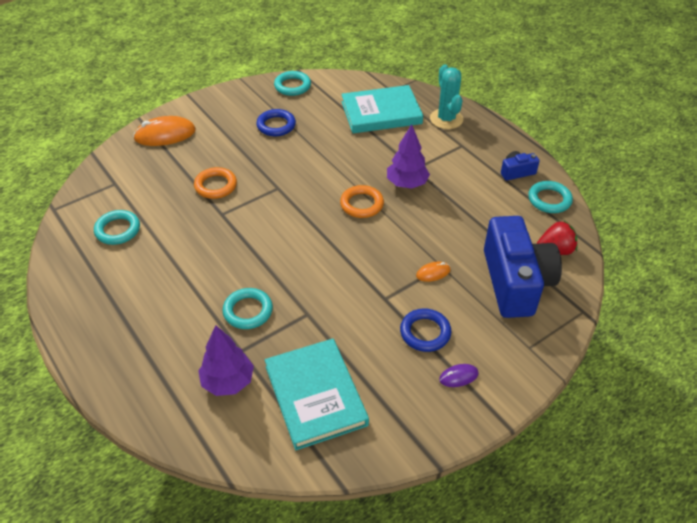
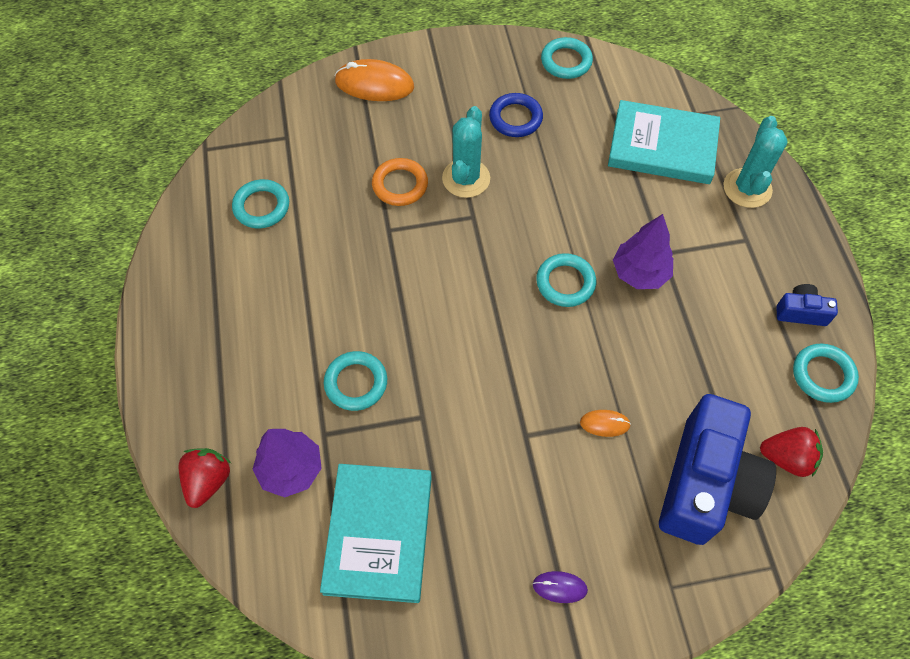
camera: 25 degrees right, 15 degrees up
orange ring [340,185,384,218] -> turquoise ring [536,253,596,307]
blue ring [400,309,451,352] -> none
none -> red strawberry [179,448,231,508]
none -> turquoise cactus [442,106,490,198]

